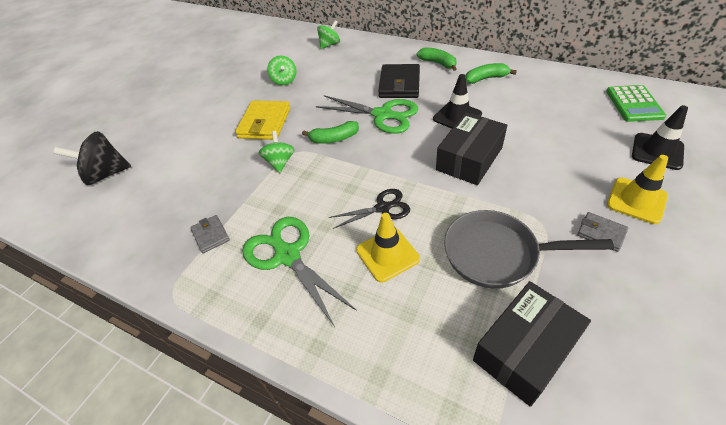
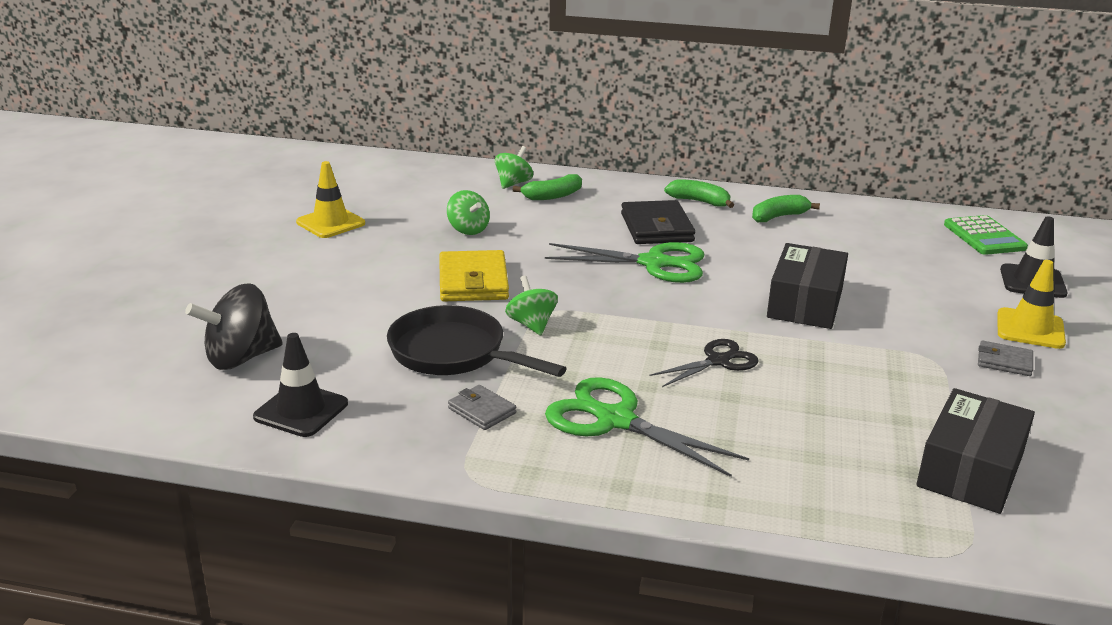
camera: 20 degrees left, 20 degrees down
green banana [302,121,359,143] -> green banana moved to [513,174,582,200]
yellow traffic cone [356,213,420,282] -> yellow traffic cone moved to [296,161,365,238]
black traffic cone [433,74,482,129] -> black traffic cone moved to [253,333,348,437]
grey pan [444,210,614,289] -> none
none -> black pan [387,305,567,377]

